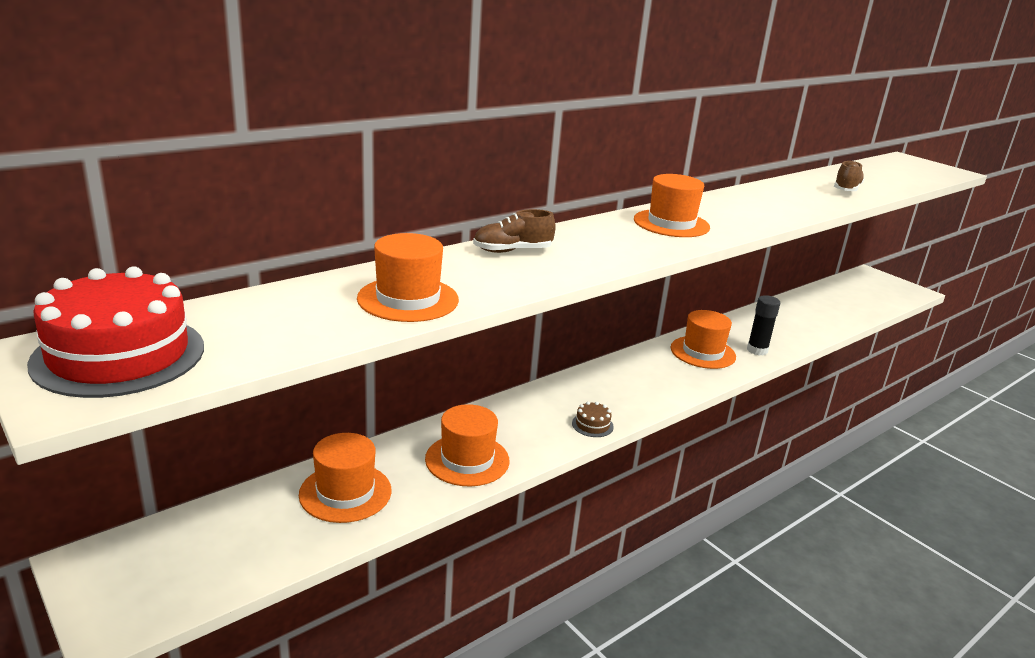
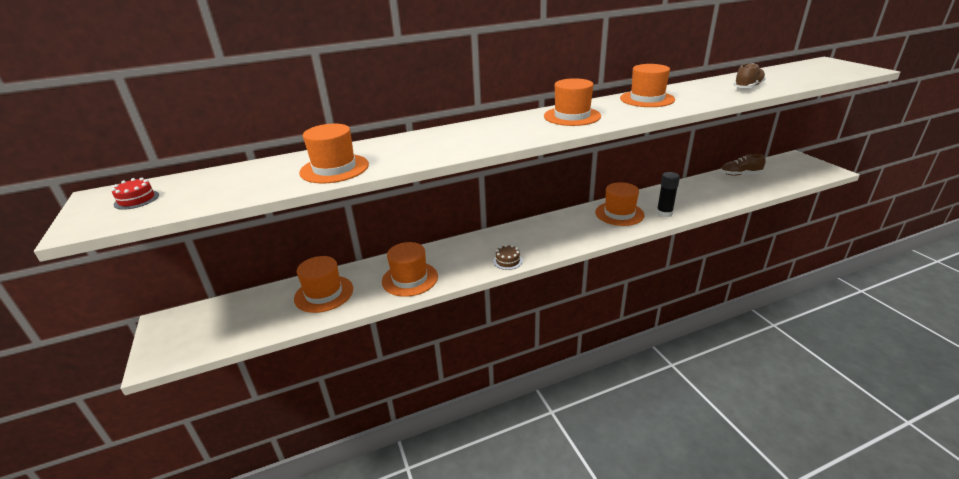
camera: 20 degrees right, 5 degrees up
red cake [27,266,204,398] -> red cake [111,178,159,210], size x0.41
brown shoe [473,209,556,253] -> brown shoe moved to [721,154,766,176]
none -> orange hat [620,64,675,107]

